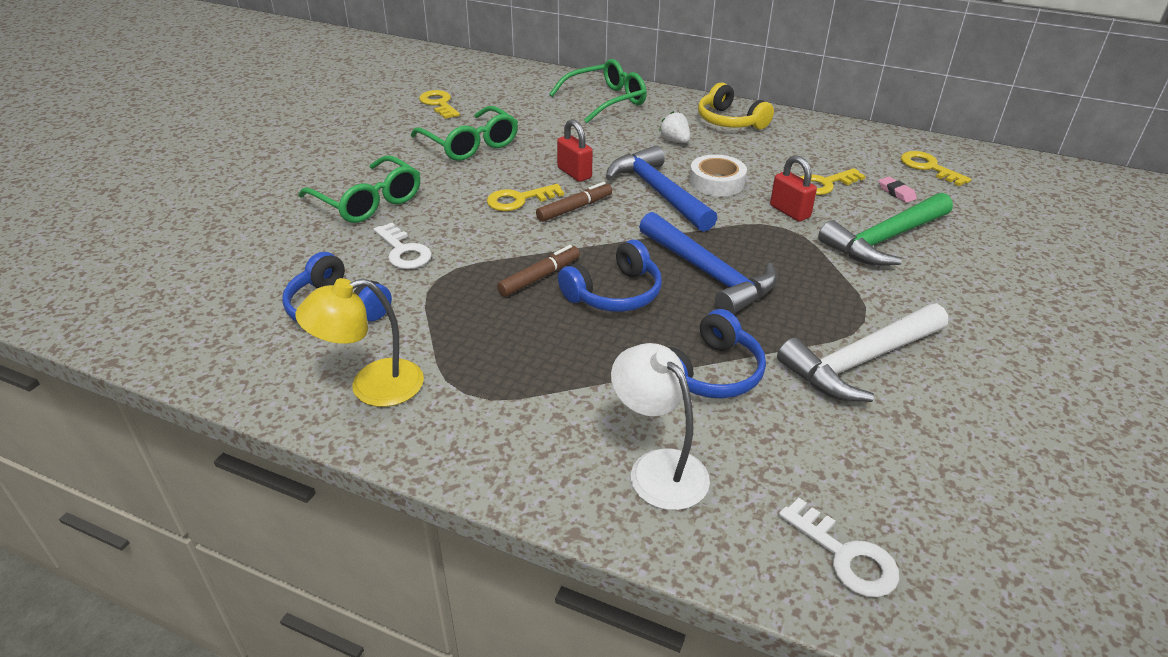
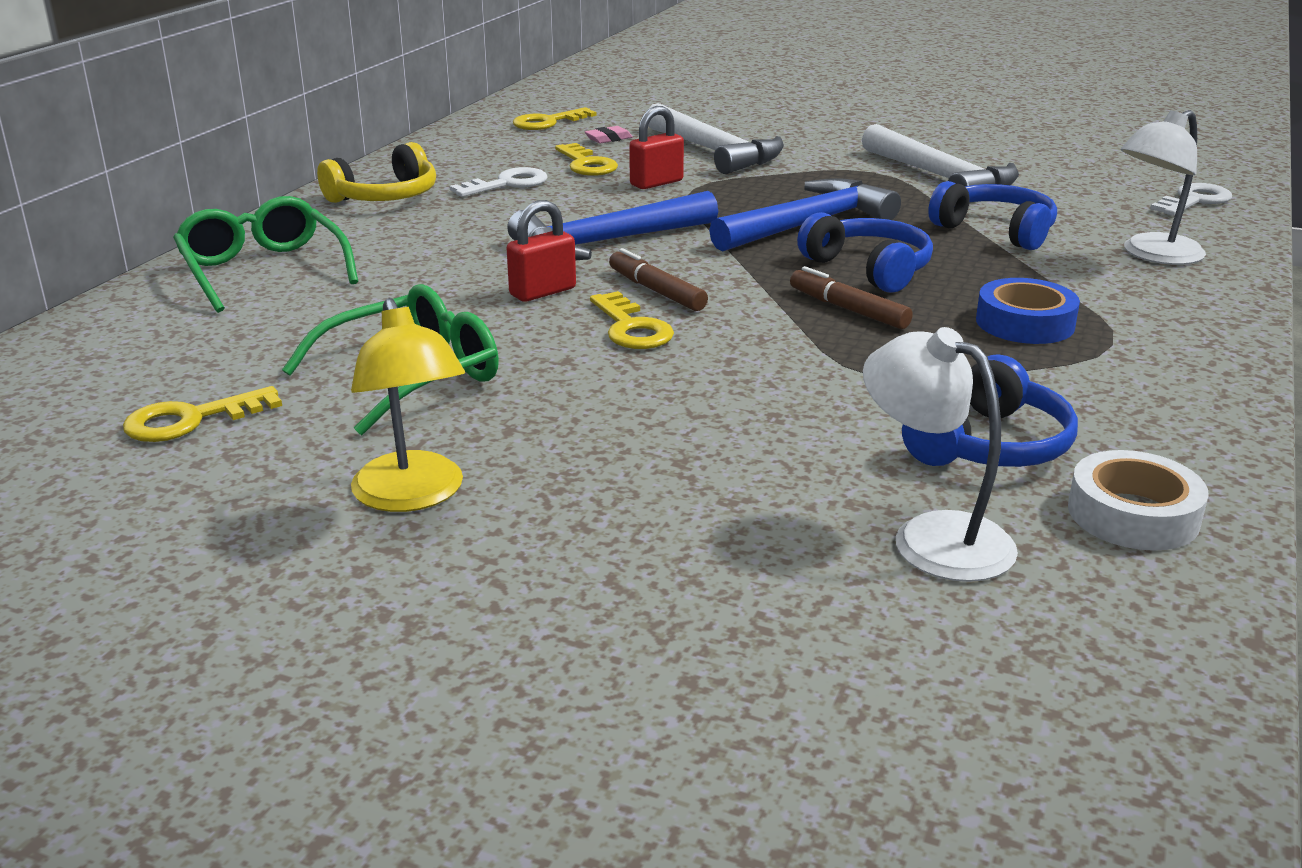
camera: 90 degrees left, 10 degrees down
yellow lamp [295,278,424,407] -> yellow lamp moved to [351,298,465,512]
green glasses [298,155,420,223] -> none
white key [374,223,432,269] -> white key moved to [450,167,548,197]
white strawberry [659,111,690,143] -> none
white tape [689,154,747,197] -> white tape moved to [1068,450,1209,551]
green hammer [818,193,953,266] -> white hammer [647,103,784,174]
none -> white lamp [863,327,1018,582]
none -> blue tape [976,278,1080,344]

